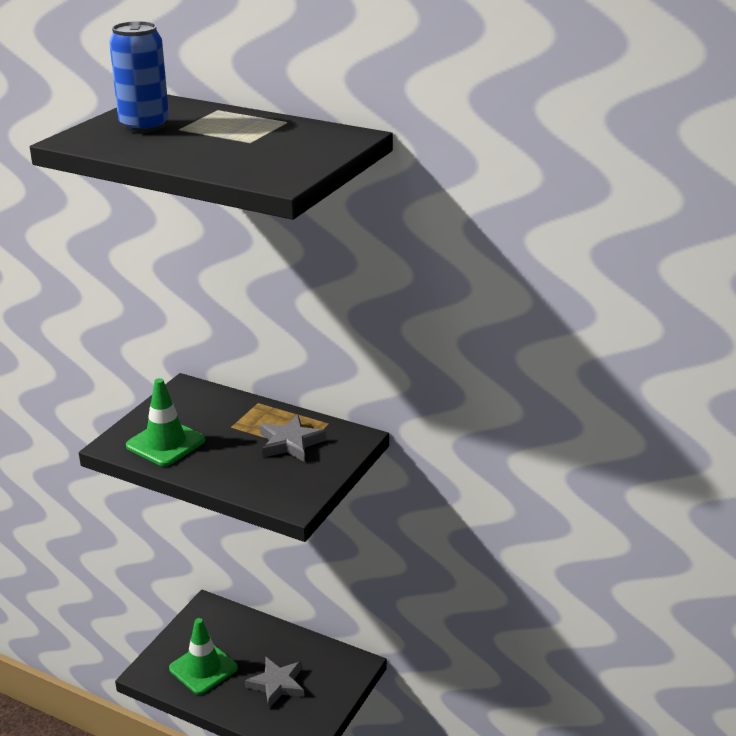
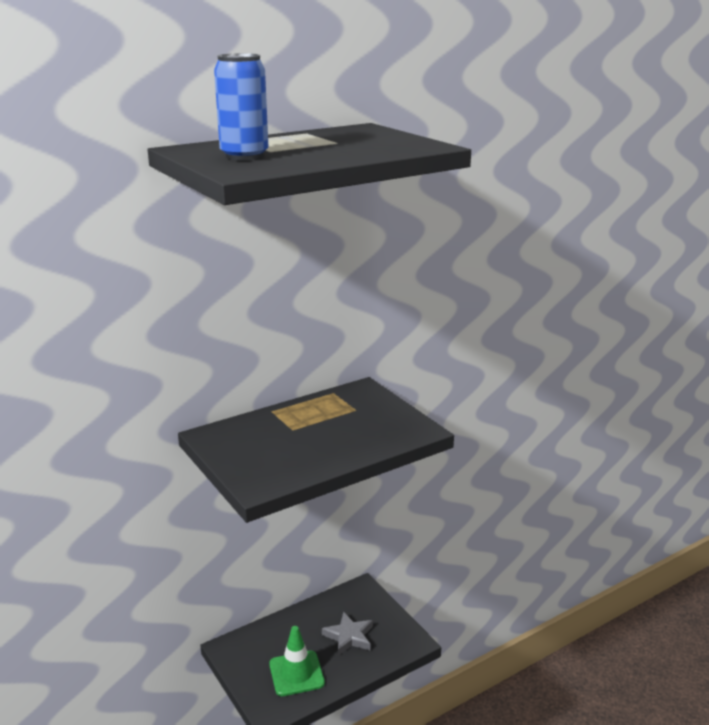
camera: 60 degrees left, 5 degrees down
green traffic cone [126,378,205,466] -> none
grey star [260,415,326,462] -> none

